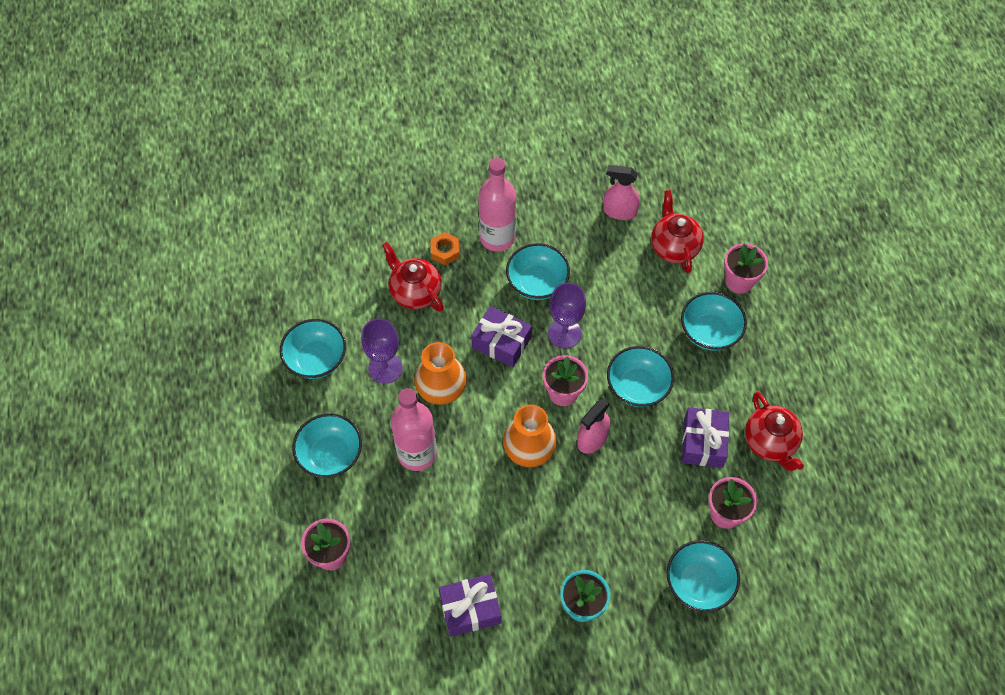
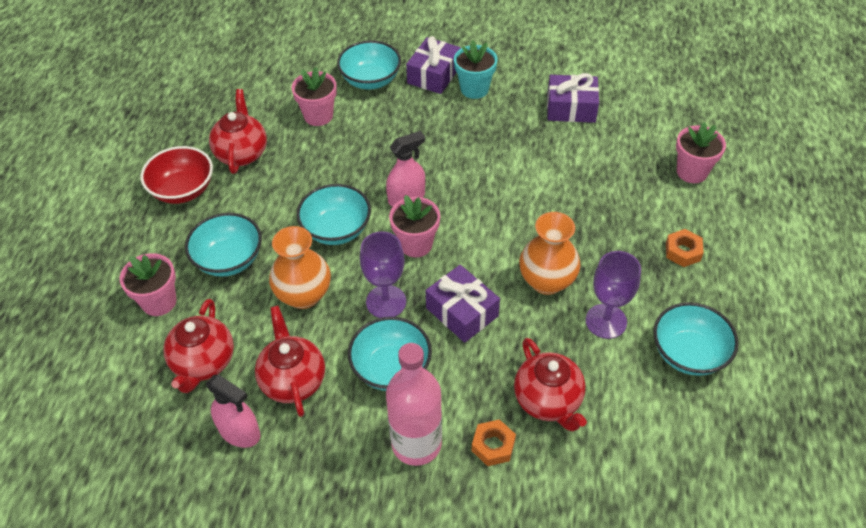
camera: 160 degrees left, 10 degrees down
turquoise bowl [292,413,362,478] -> orange nut [666,229,704,267]
pink bottle [391,388,437,471] -> none
orange vase [503,405,557,467] -> orange vase moved to [269,226,331,309]
purple gift [682,407,729,468] -> purple gift moved to [406,36,461,94]
none -> red bowl [141,146,213,204]
none -> red teapot [255,306,325,417]

